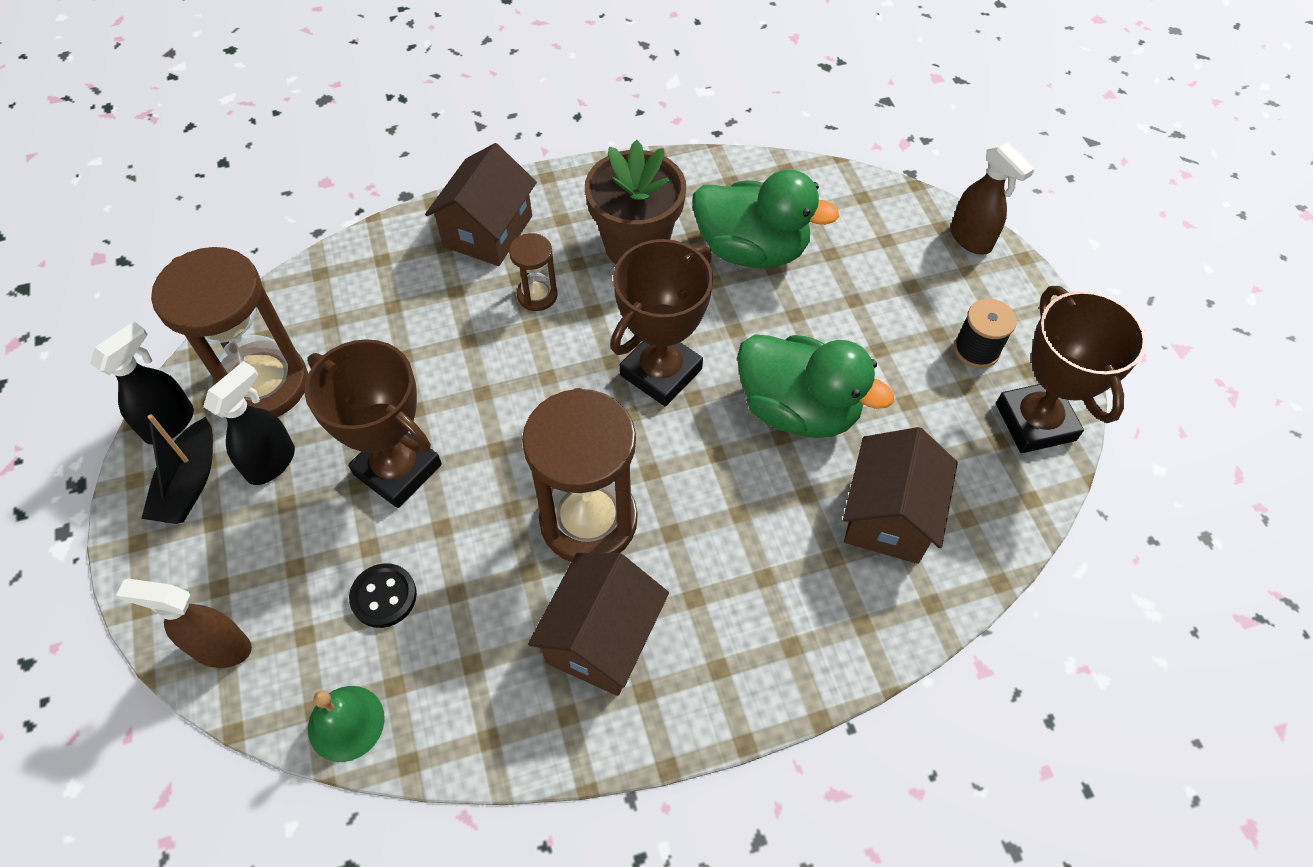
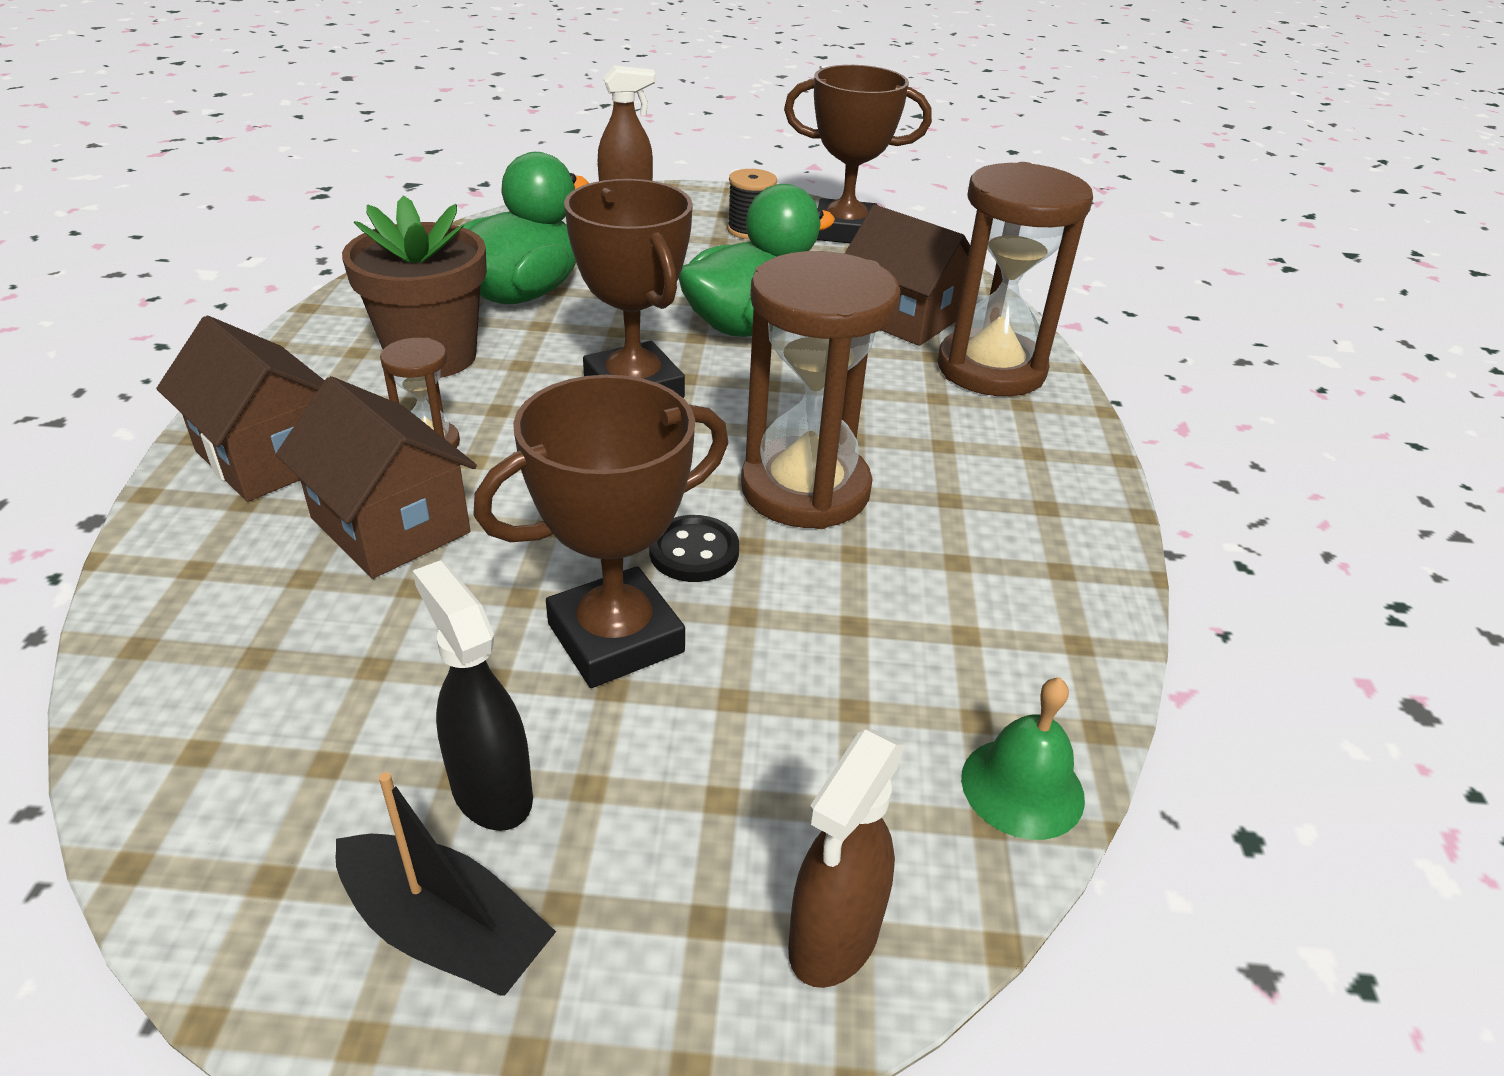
camera: 70 degrees left, 20 degrees down
black spray bottle [90,321,194,445] -> none
brown hourglass [151,247,308,417] -> brown hourglass moved to [937,162,1093,396]
black button [349,563,417,628] -> black button moved to [649,515,739,582]
brown house [528,553,669,696] -> brown house moved to [276,376,477,579]

